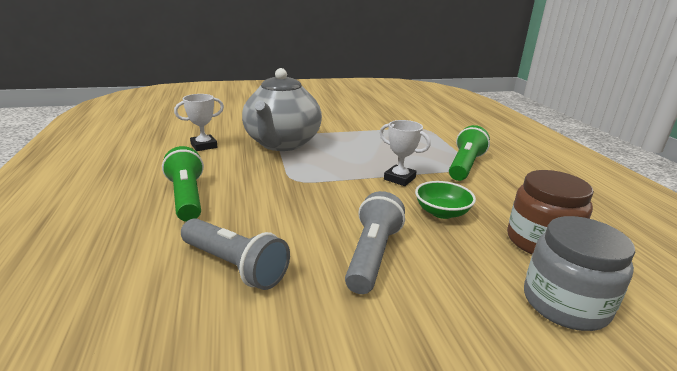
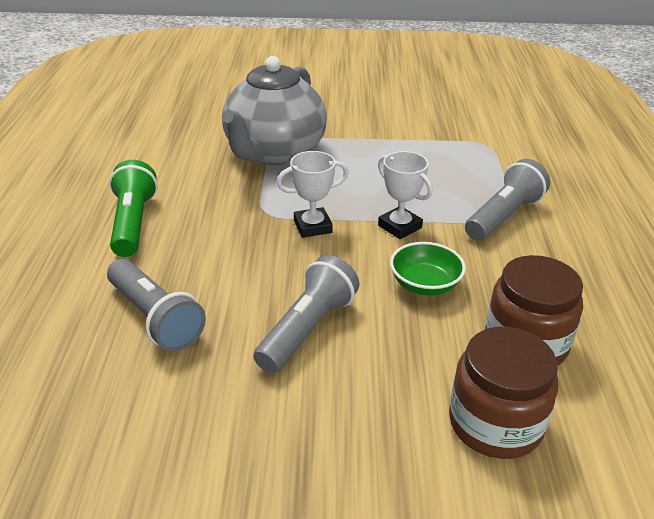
camera: 15 degrees right, 10 degrees up
white trophy [174,94,224,151] -> white trophy moved to [277,151,349,238]
green flashlight [449,125,490,181] -> grey flashlight [465,159,550,241]
grey jar [524,216,635,331] -> brown jar [449,327,558,459]

